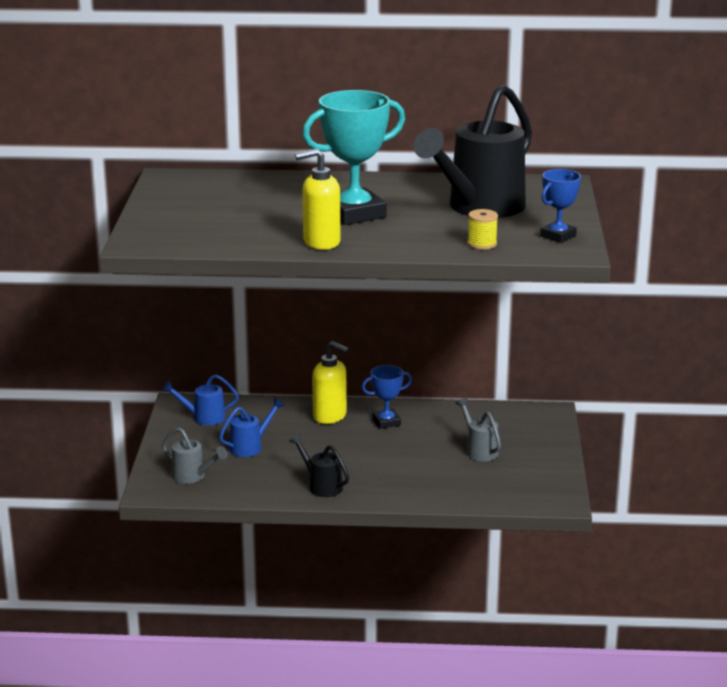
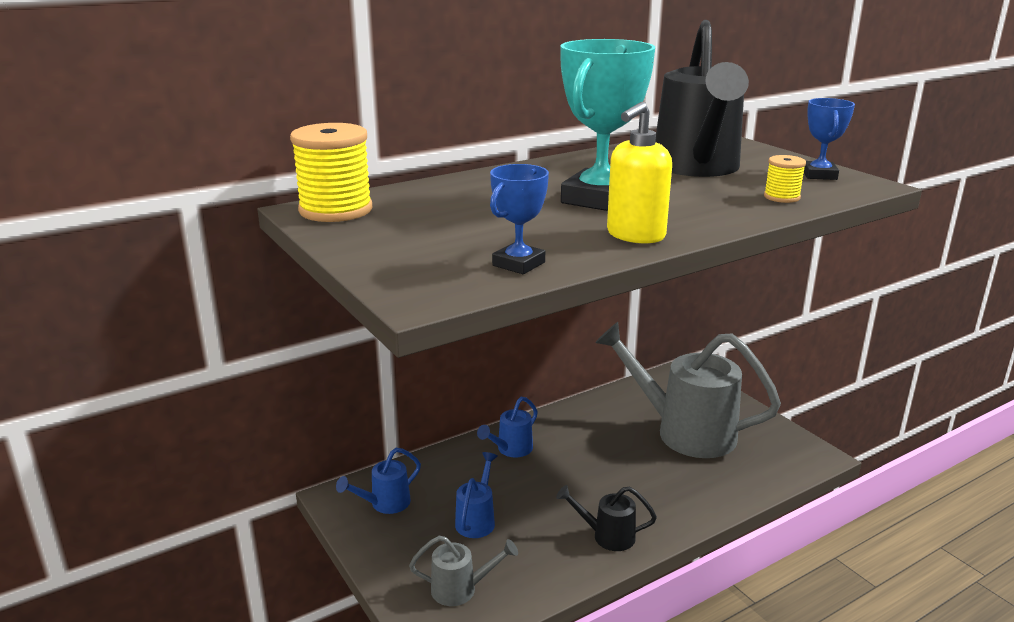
camera: 35 degrees left, 0 degrees up
yellow soap dispenser [312,341,349,424] -> blue watering can [477,397,538,457]
blue trophy [362,365,412,429] -> blue trophy moved to [490,164,549,274]
grey watering can [455,398,501,461] -> grey watering can [595,322,781,458], size x2.23
none -> yellow spool [290,123,372,222]

